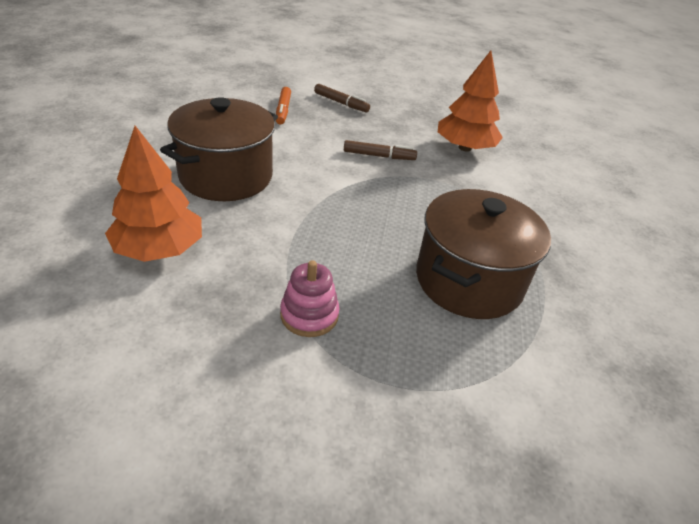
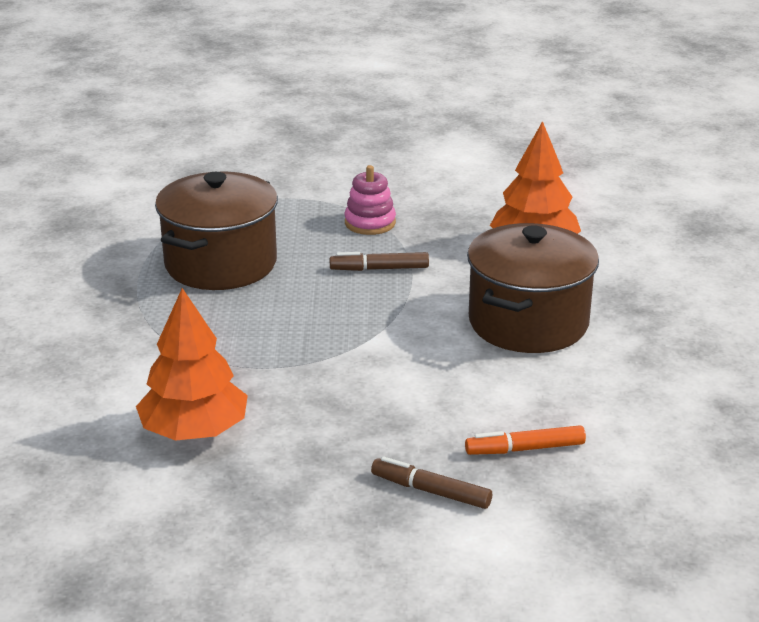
camera: 175 degrees right, 10 degrees down
orange marker [276,87,291,124] -> orange marker turned 90 degrees counterclockwise [465,425,586,455]
brown marker [344,140,417,160] -> brown marker moved to [330,252,429,271]

